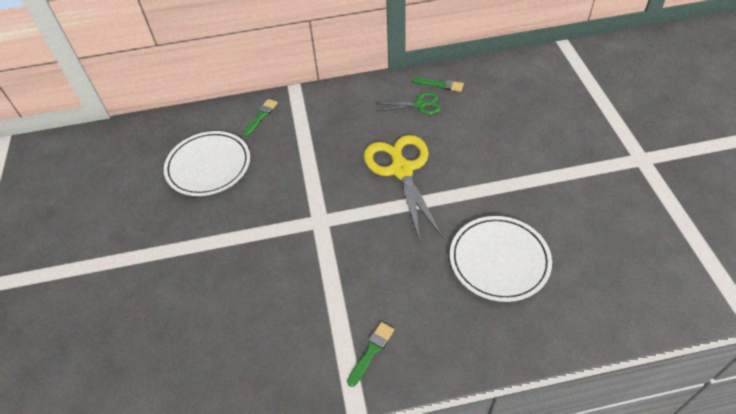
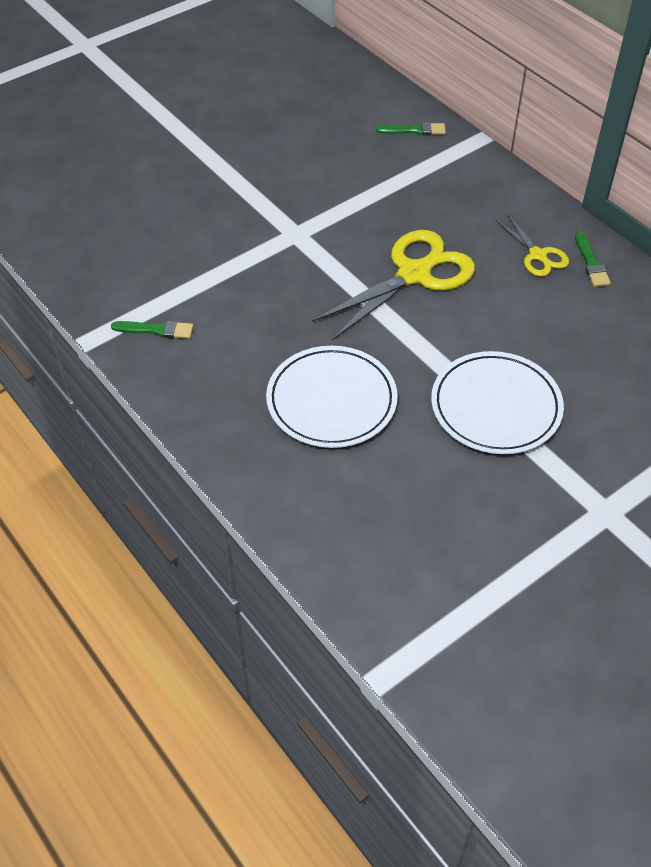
camera: 60 degrees right, 0 degrees up
white plate [164,131,250,196] -> white plate moved to [431,351,564,454]
green scissors [376,92,441,114] -> yellow scissors [495,214,569,277]

